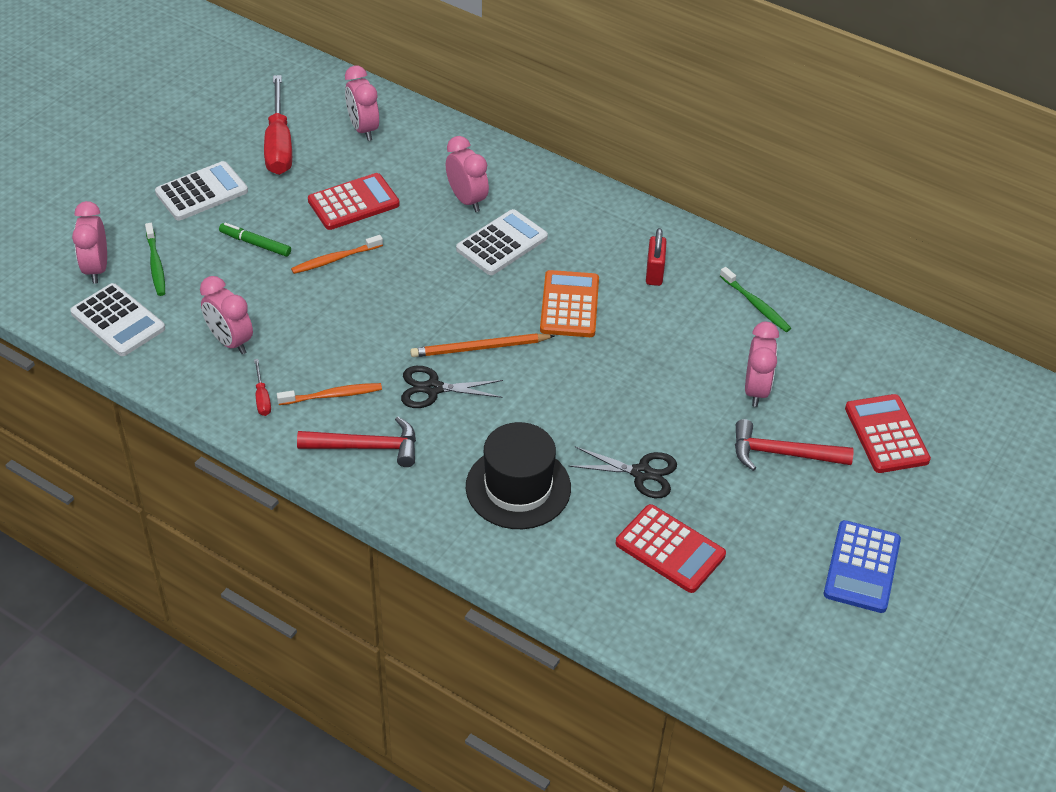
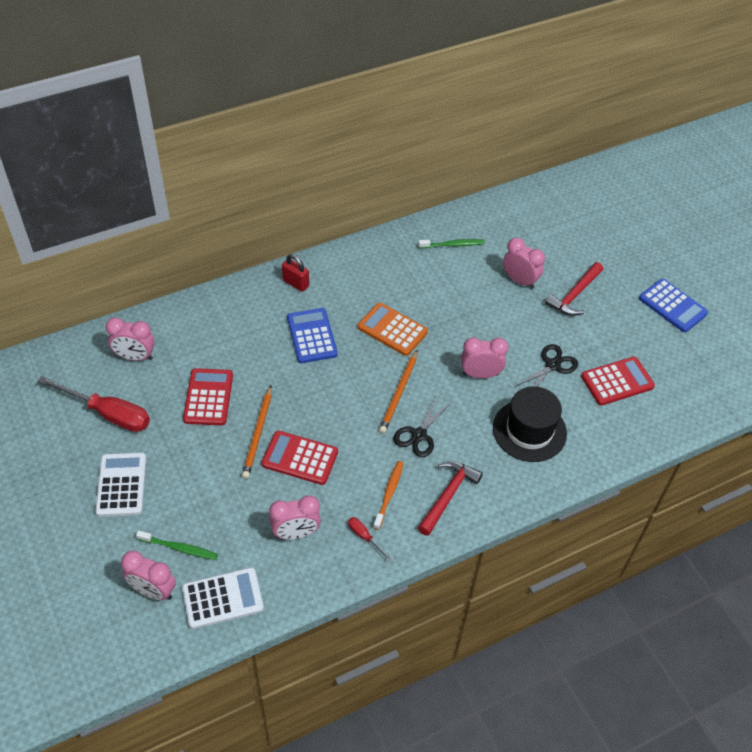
camera: 60 degrees left, 5 degrees up
green marker [219,223,291,257] -> none
red screwdriver [254,359,271,416] -> red screwdriver turned 150 degrees counterclockwise [348,517,391,561]
orange toothbrush [291,235,383,274] -> orange pencil [242,386,272,479]
pink clock [446,136,489,212] -> pink clock moved to [461,338,508,378]
white calculator [456,209,548,275] -> blue calculator [287,308,338,363]
red padlock [646,228,667,286] -> red padlock moved to [282,254,309,292]
red calculator [845,394,931,473] -> red calculator moved to [261,431,338,485]

